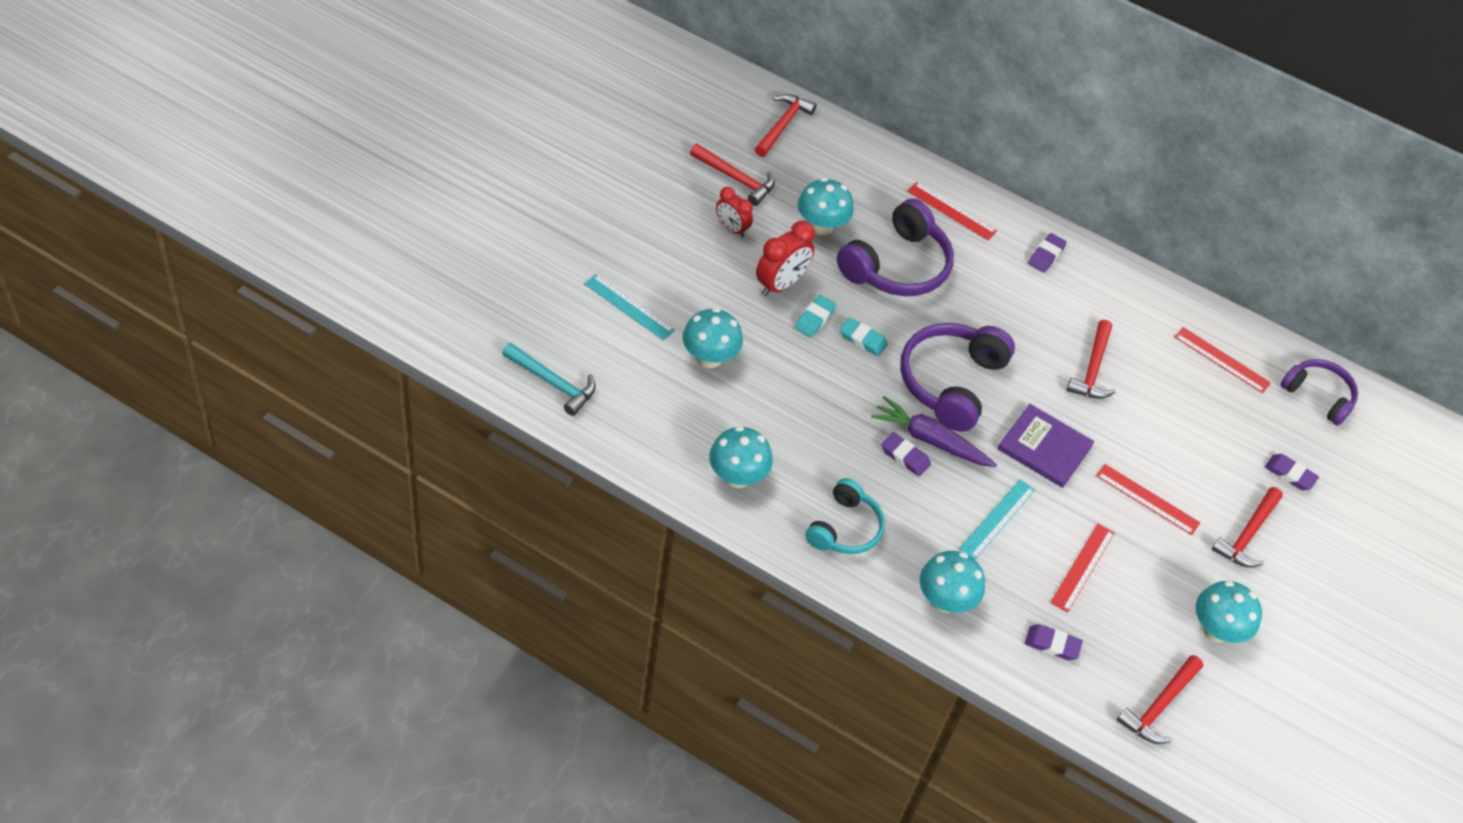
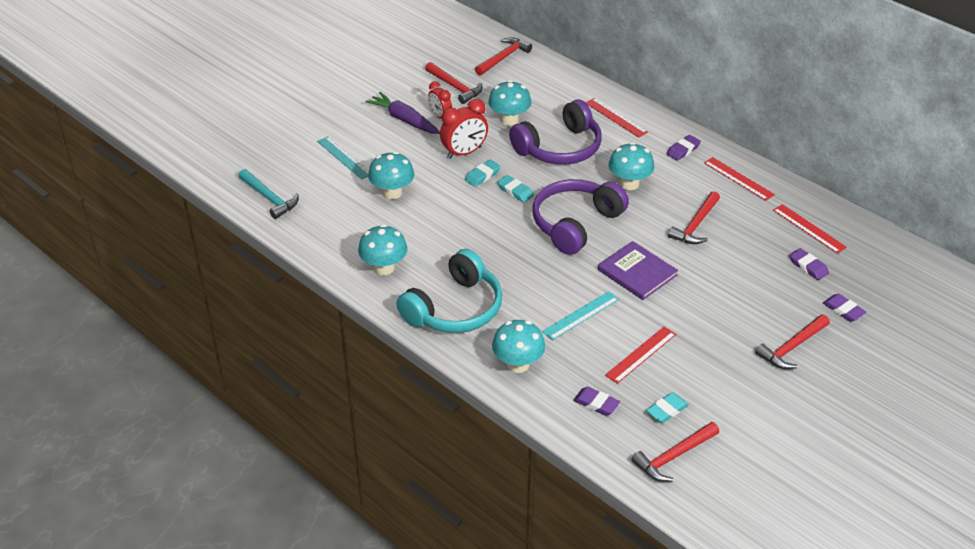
camera: 20 degrees right, 10 degrees down
turquoise headphones [805,478,885,554] -> turquoise headphones [397,249,502,333], size x1.59
purple carrot [871,396,997,467] -> purple carrot moved to [365,92,440,134]
purple eraser [881,432,931,477] -> purple eraser moved to [789,248,829,280]
red ruler [1096,464,1200,535] -> red ruler moved to [704,157,775,201]
turquoise mushroom [1196,581,1262,643] -> turquoise mushroom moved to [609,142,654,190]
purple headphones [1280,359,1358,425] -> none
none -> turquoise eraser [646,392,689,423]

